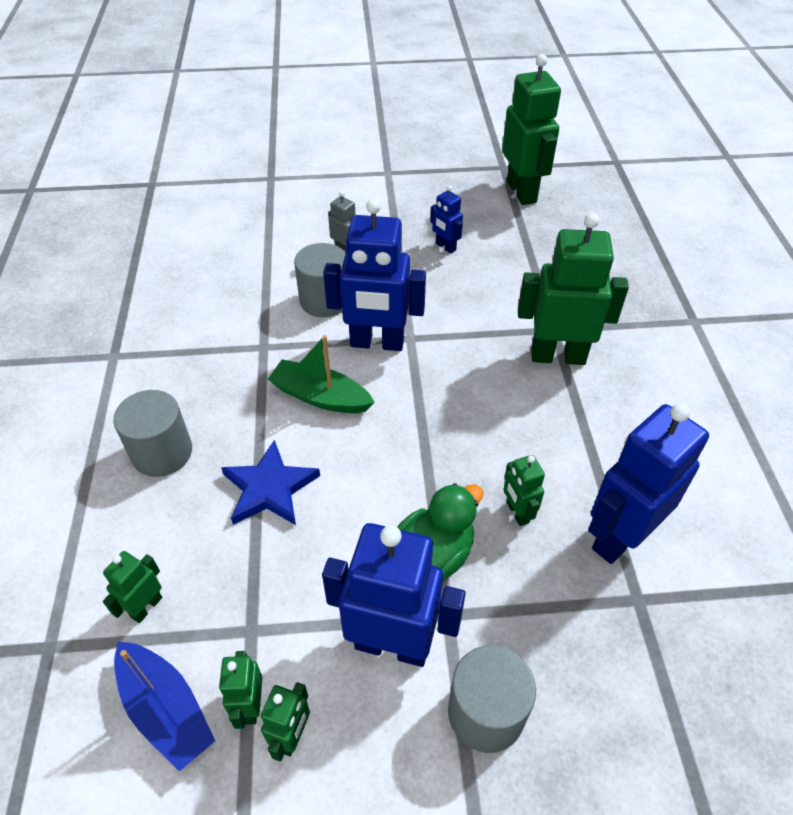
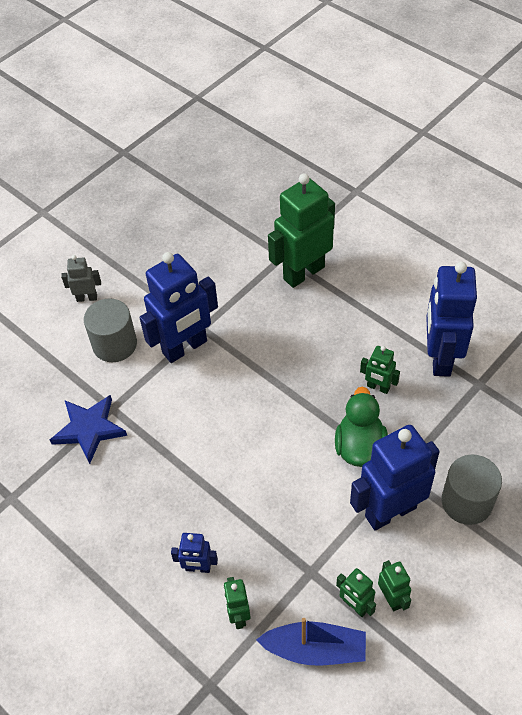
camera: 40 degrees left, 5 degrees up
grey cylinder [113,390,192,477] -> none
blue star [221,440,320,525] -> blue star moved to [50,395,127,464]
green boat [268,335,375,413] -> none
blue robot [430,185,463,254] -> blue robot moved to [171,533,218,573]
green robot [502,54,561,205] -> none

